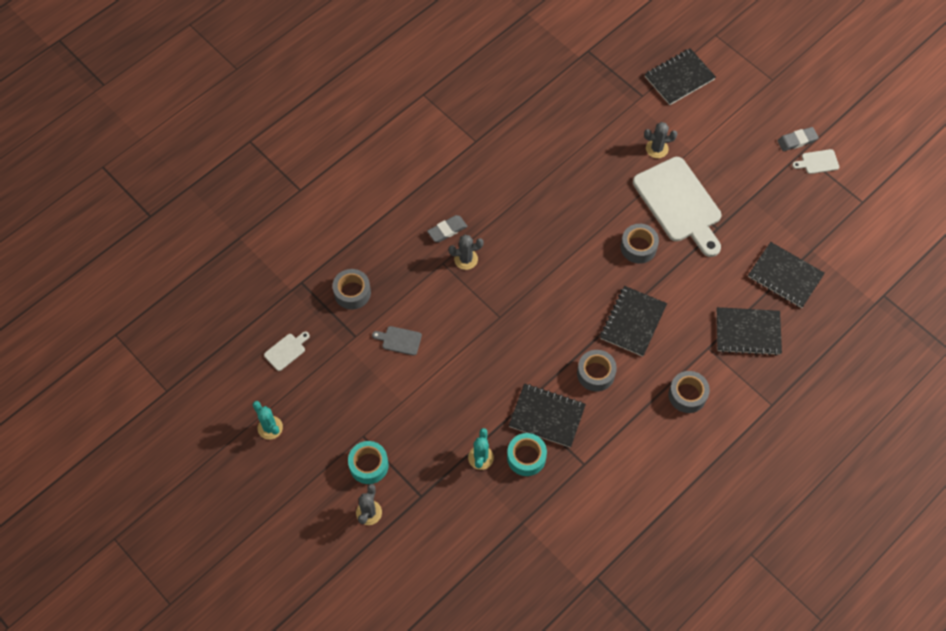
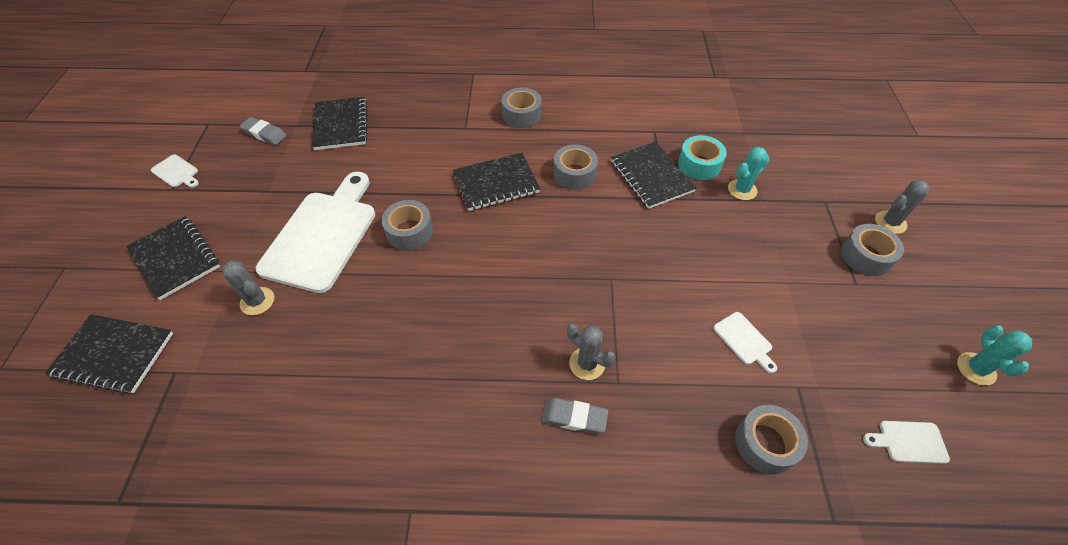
camera: 135 degrees left, 10 degrees down
turquoise tape [348,441,389,484] -> grey tape [841,224,904,276]
grey cutting board [372,326,422,355] -> white cutting board [713,312,777,373]
black notebook [717,307,782,356] -> black notebook moved to [126,216,220,300]
grey eraser [777,127,819,151] -> grey eraser moved to [239,117,287,145]

